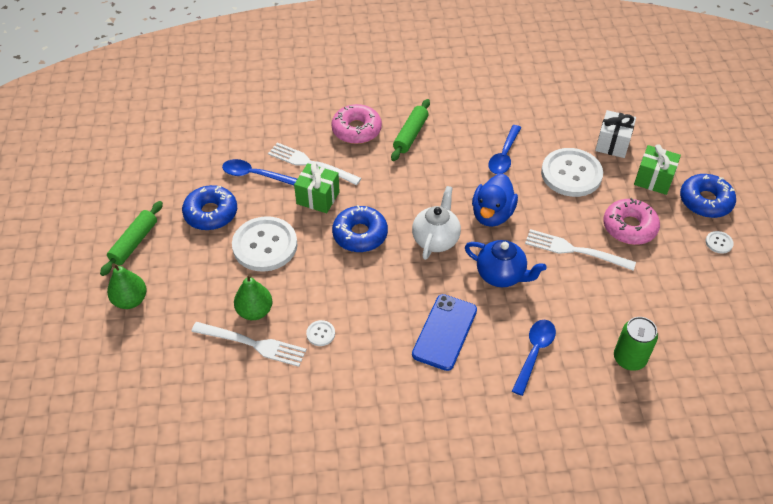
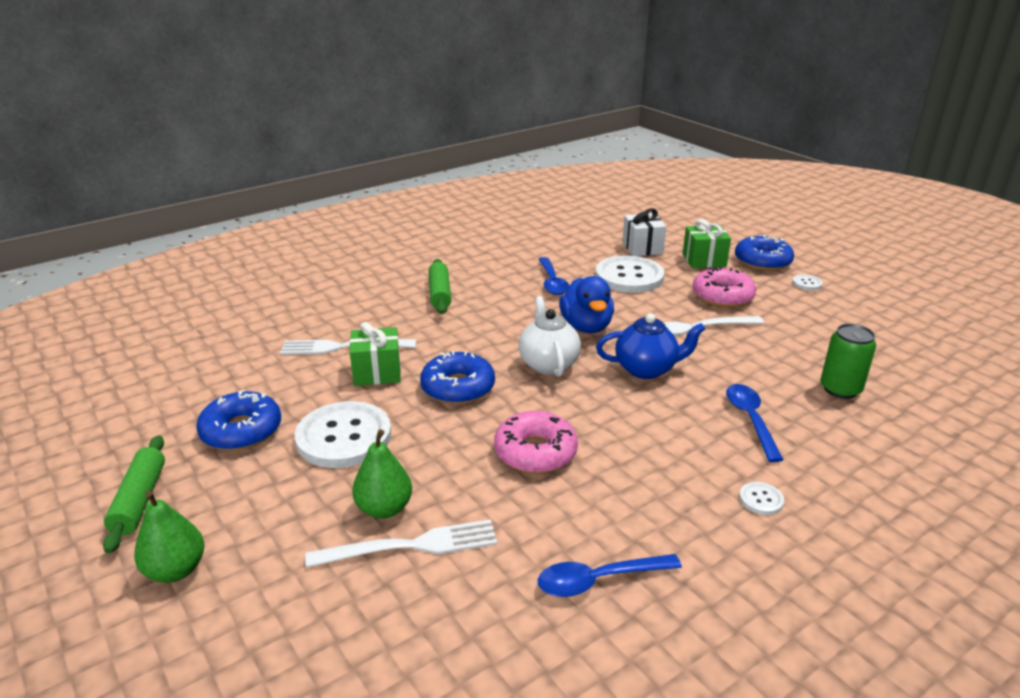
camera: 30 degrees left, 20 degrees down
blue spoon [222,159,297,185] -> blue spoon moved to [538,554,682,597]
white button [306,320,335,346] -> white button moved to [739,482,784,515]
pink donut [331,104,382,144] -> pink donut moved to [494,411,578,473]
blue phone [412,294,477,371] -> none

